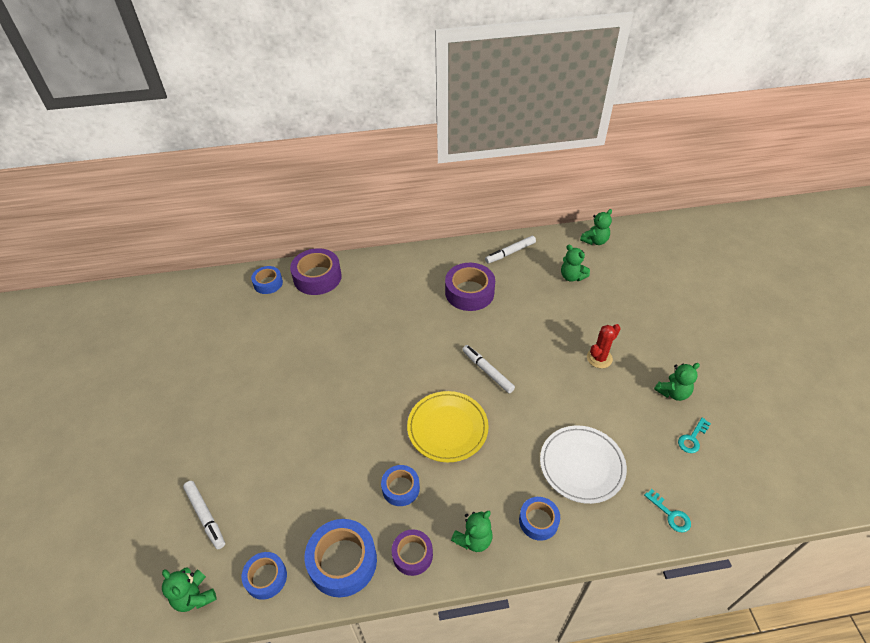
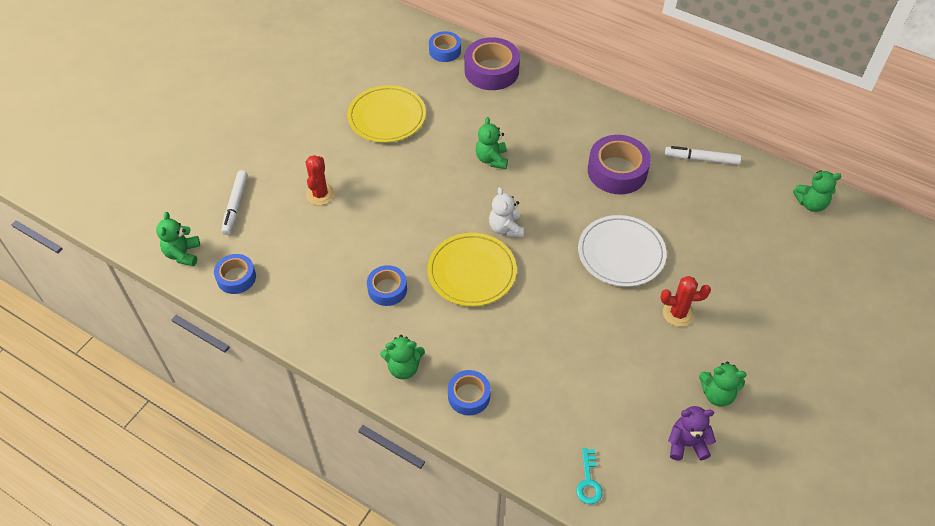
camera: 40 degrees right, 5 degrees up
blue tape [305,519,377,597] -> none
purple tape [392,529,433,576] -> none
white marker [462,345,515,393] -> none
white plate [540,426,627,504] -> white plate moved to [578,215,667,287]
green teddy bear [561,245,590,282] -> green teddy bear moved to [476,117,508,169]
turquoise key [678,418,711,453] -> purple teddy bear [668,406,716,461]
none -> red cactus [306,155,335,205]
none -> yellow plate [347,85,426,143]
none -> white teddy bear [489,187,524,237]

